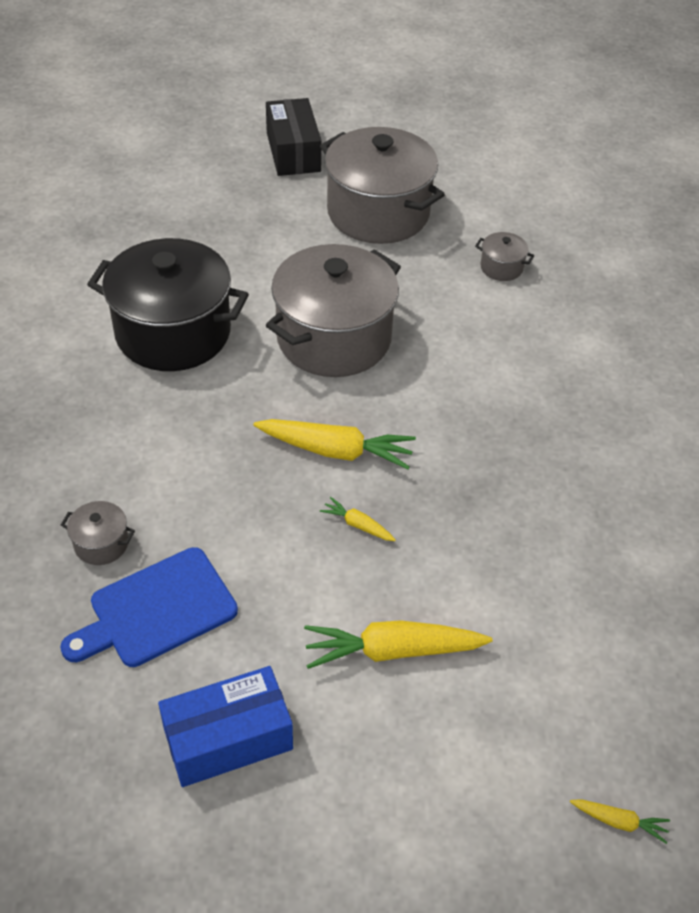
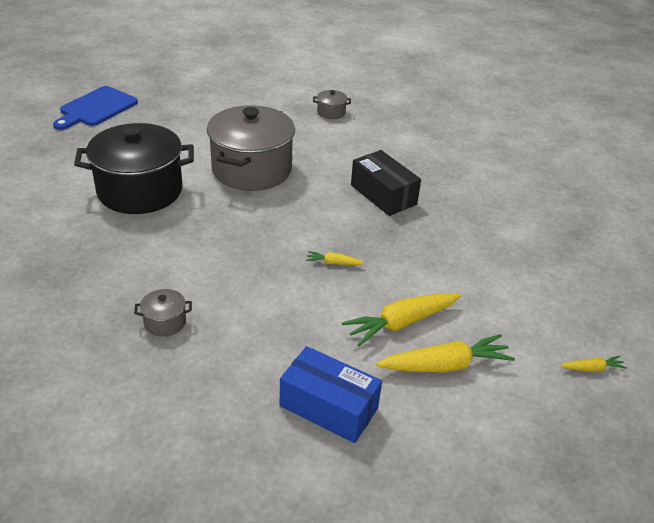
camera: 25 degrees left, 10 degrees down
blue cutting board [60,547,238,667] -> blue cutting board moved to [53,86,138,130]
blue box [158,666,293,787] -> blue box turned 75 degrees clockwise [280,346,382,443]
yellow carrot [253,419,416,469] -> yellow carrot moved to [376,334,515,372]
black box [266,98,321,176] -> black box moved to [351,150,421,216]
grey pot [320,127,445,244] -> none

